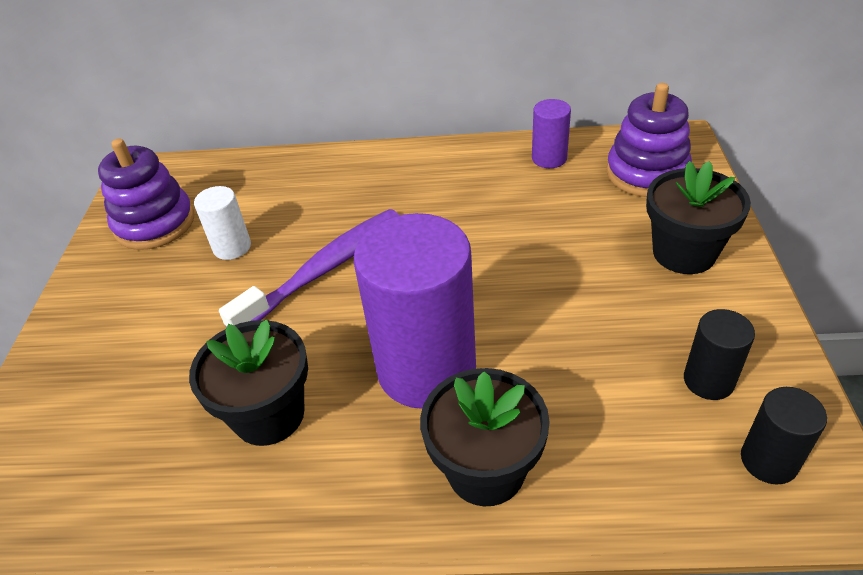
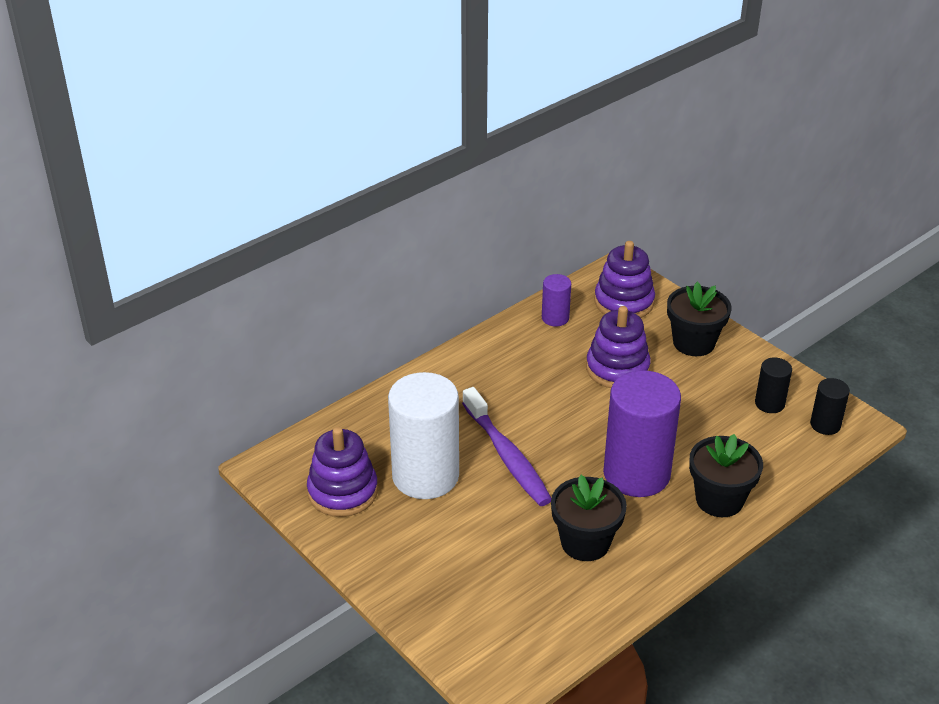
camera: 45 degrees left, 5 degrees down
white cylinder [194,186,251,260] -> white cylinder [388,372,459,499], size x2.12
purple toothbrush [219,209,399,328] -> purple toothbrush turned 150 degrees clockwise [462,387,552,506]
none -> purple stacking toy [586,306,651,388]

